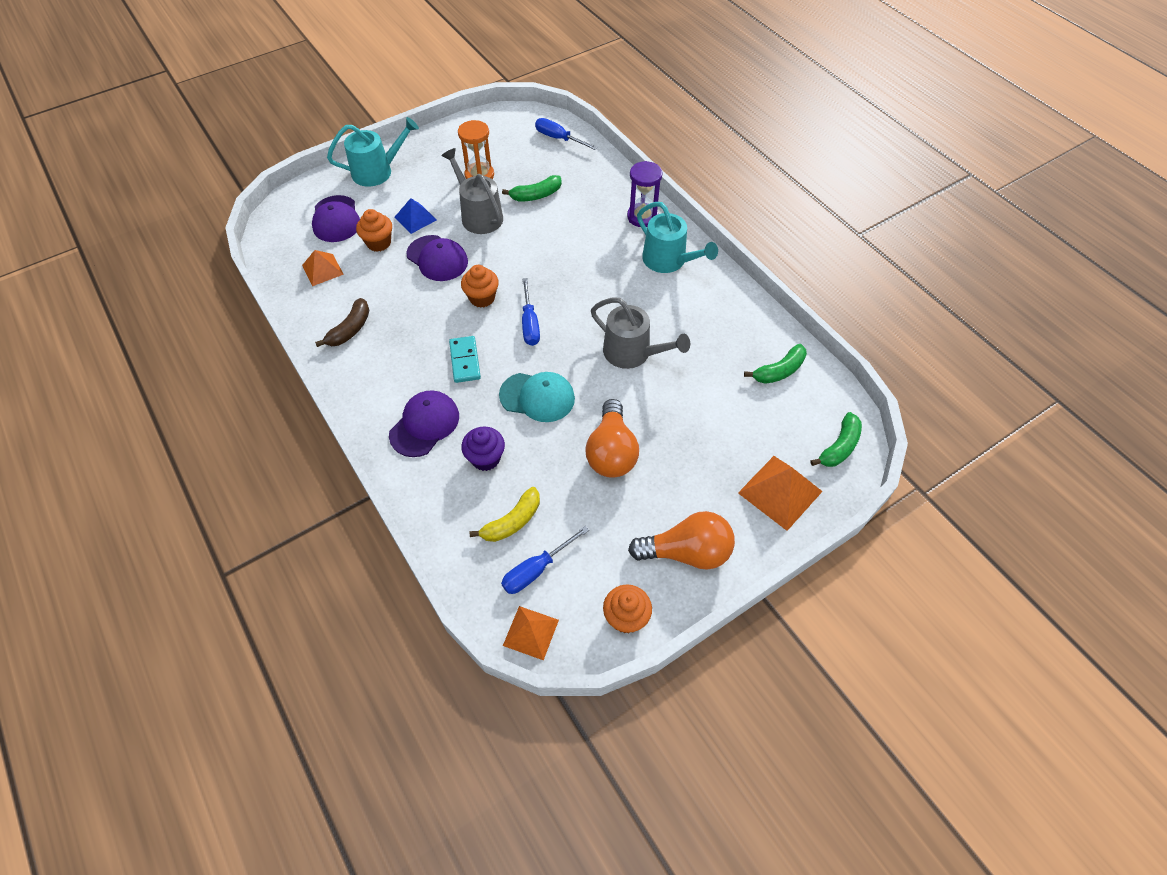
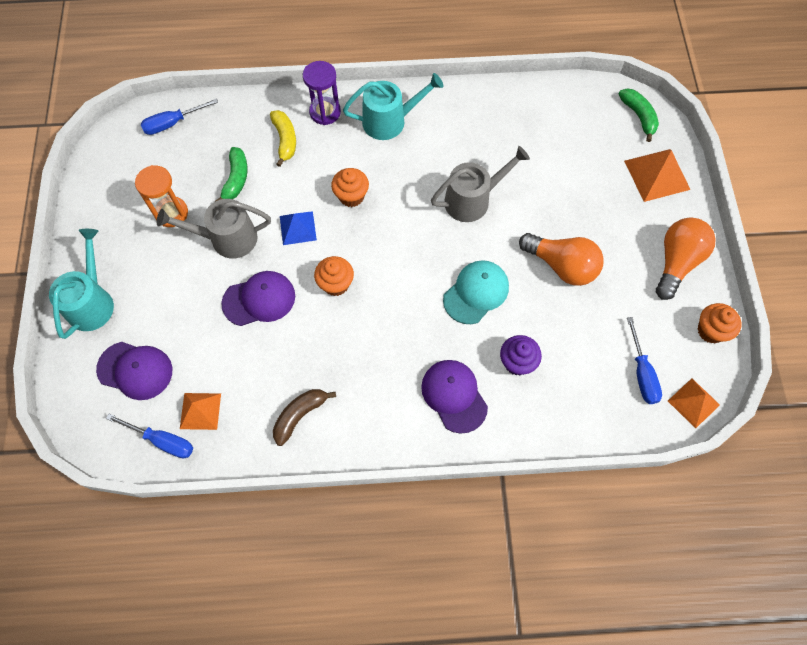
camera: 60 degrees left, 10 degrees up
brown banana [315,298,369,347] -> brown banana turned 105 degrees counterclockwise [273,389,336,446]
orange cupcake [356,209,392,252] -> orange cupcake moved to [331,168,369,207]
blue pyramid [395,198,436,234] -> blue pyramid moved to [280,211,317,245]
turquoise domino [449,336,481,383] -> none
yellow banana [470,487,540,542] -> yellow banana moved to [270,110,296,167]
blue screwdriver [522,278,540,346] -> blue screwdriver moved to [106,414,193,458]
green banana [744,344,807,384] -> none

